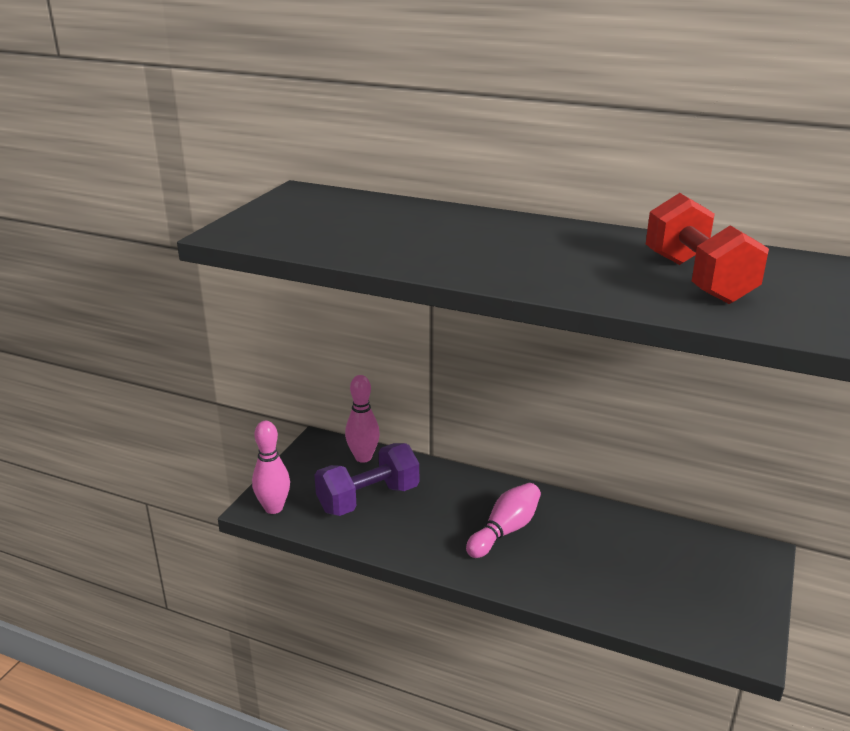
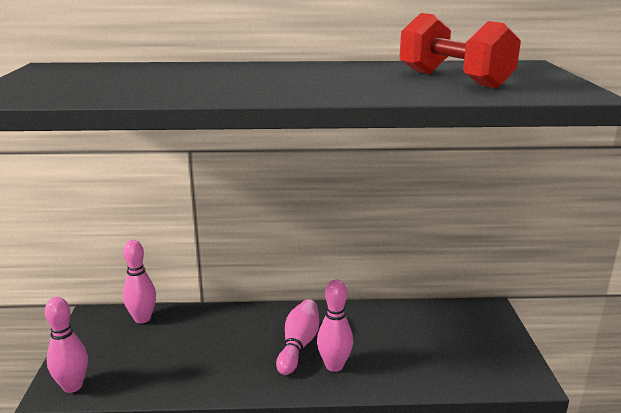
camera: 25 degrees left, 5 degrees down
purple dumbbell [314,443,419,516] -> none
none -> pink bowling pin [317,280,353,372]

